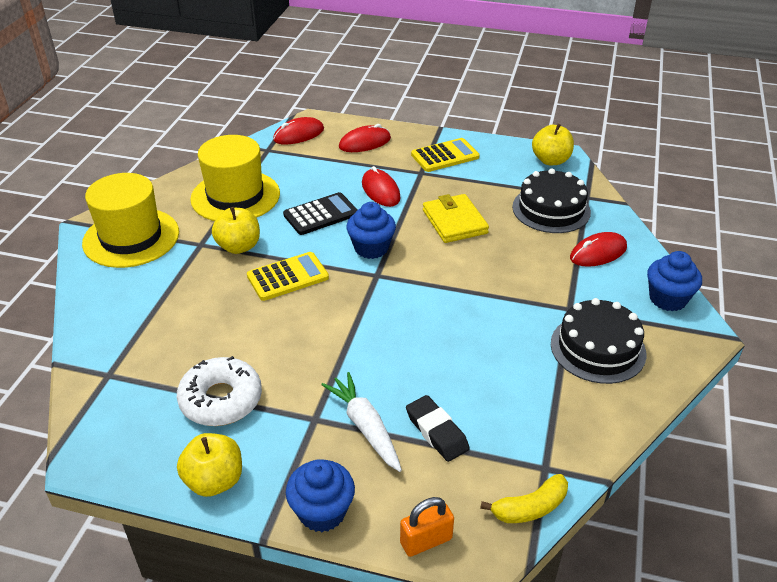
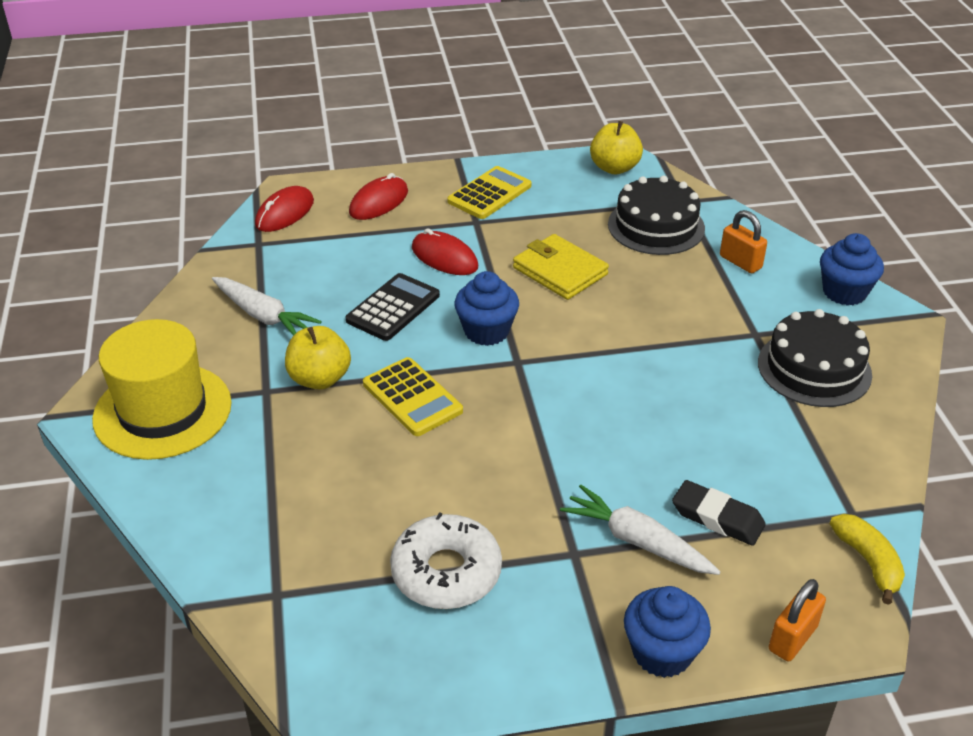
camera: 25 degrees left, 0 degrees up
yellow apple [177,433,242,497] -> none
yellow hat [190,135,280,221] -> white carrot [212,277,322,336]
yellow calculator [247,252,329,301] -> yellow calculator turned 105 degrees clockwise [363,357,463,436]
yellow banana [480,474,568,523] -> yellow banana turned 60 degrees counterclockwise [830,514,905,605]
red mouse [570,232,627,267] -> orange padlock [720,210,767,273]

